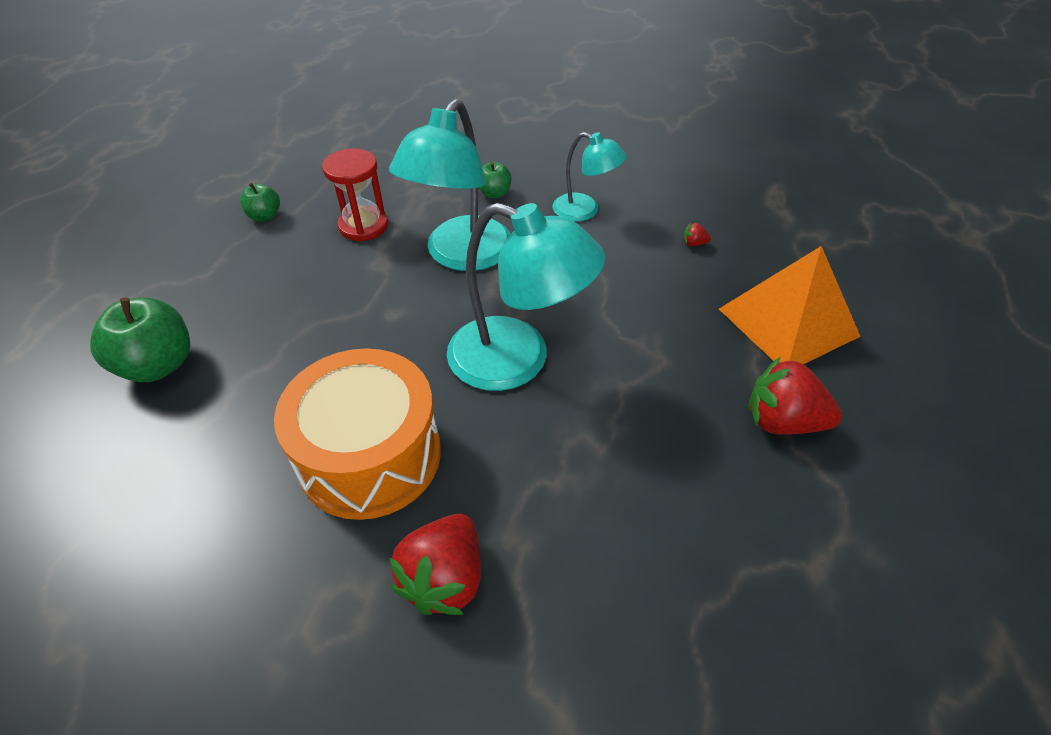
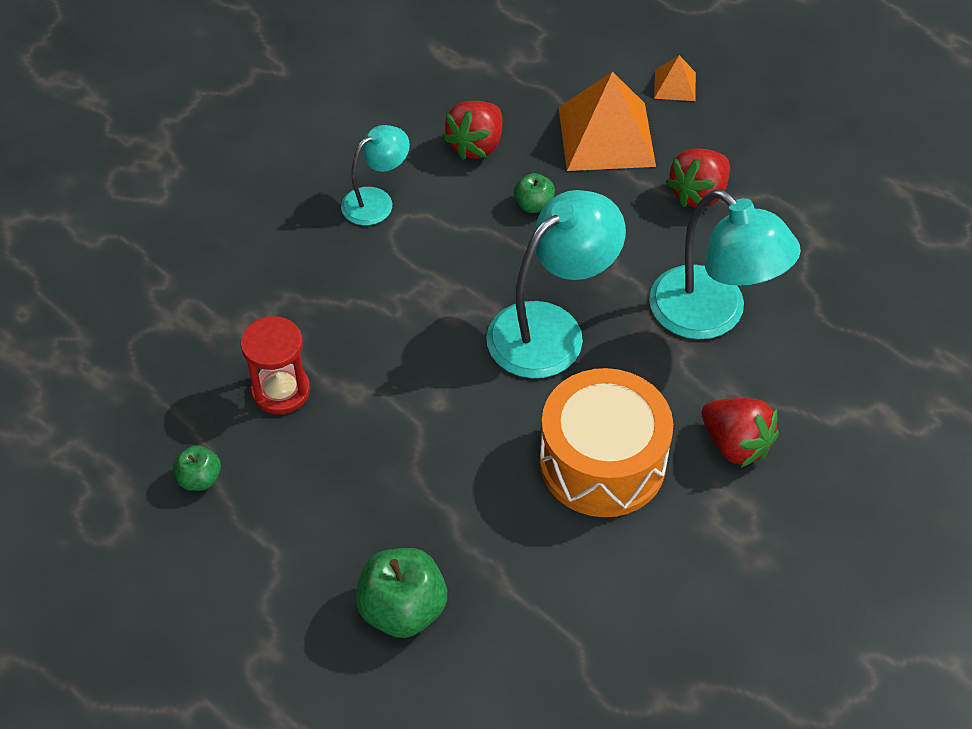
camera: 65 degrees left, 5 degrees up
turquoise lamp [389,99,511,271] -> turquoise lamp moved to [649,189,801,340]
green apple [479,162,511,198] -> green apple moved to [514,173,555,213]
red strawberry [683,223,711,246] -> red strawberry [443,101,502,160], size x2.46
none -> orange pyramid [654,55,696,101]

